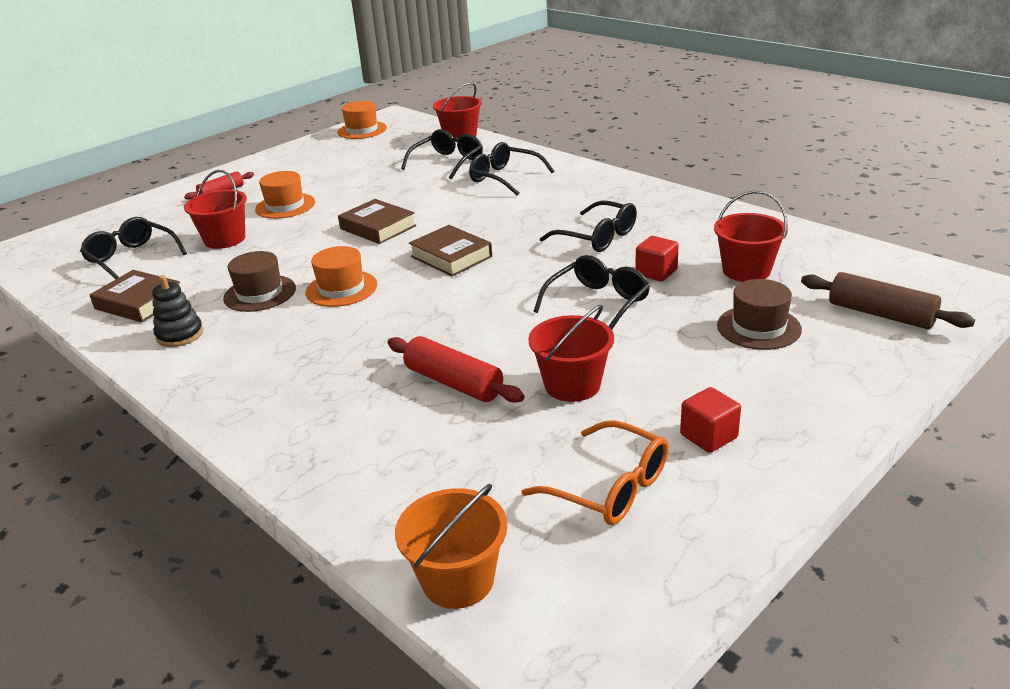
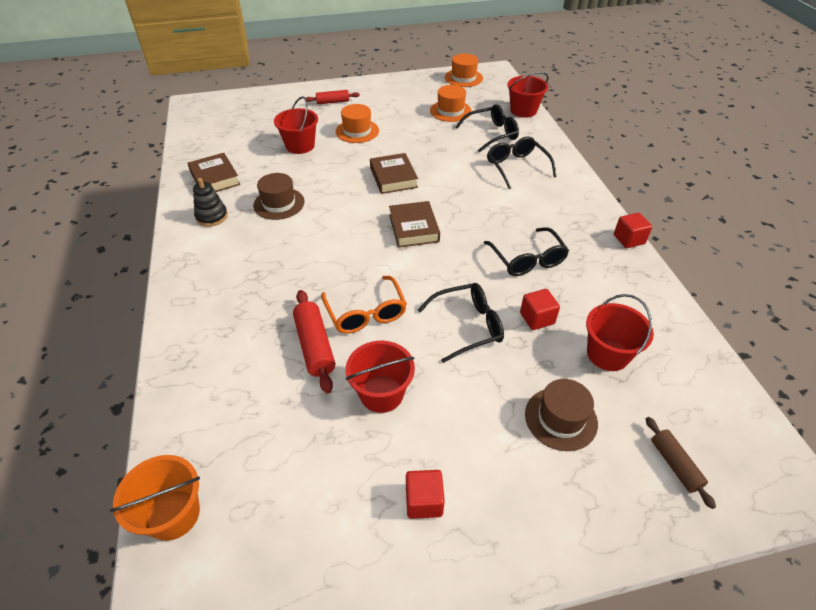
camera: 30 degrees right, 15 degrees up
black glasses [80,217,187,280] -> none
orange hat [306,246,378,307] -> orange hat moved to [430,85,472,122]
orange glasses [521,420,669,525] -> orange glasses moved to [321,276,407,333]
brown rolling pin [801,272,975,329] -> brown rolling pin [646,417,716,509], size x0.65
none -> red cube [614,213,652,248]

